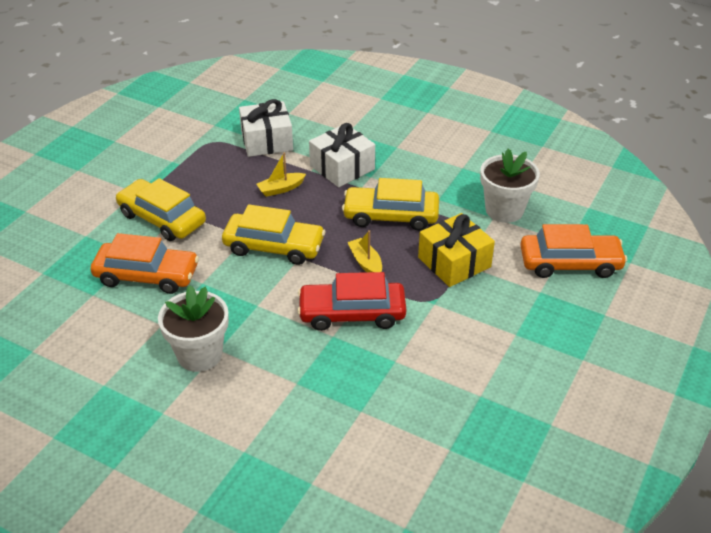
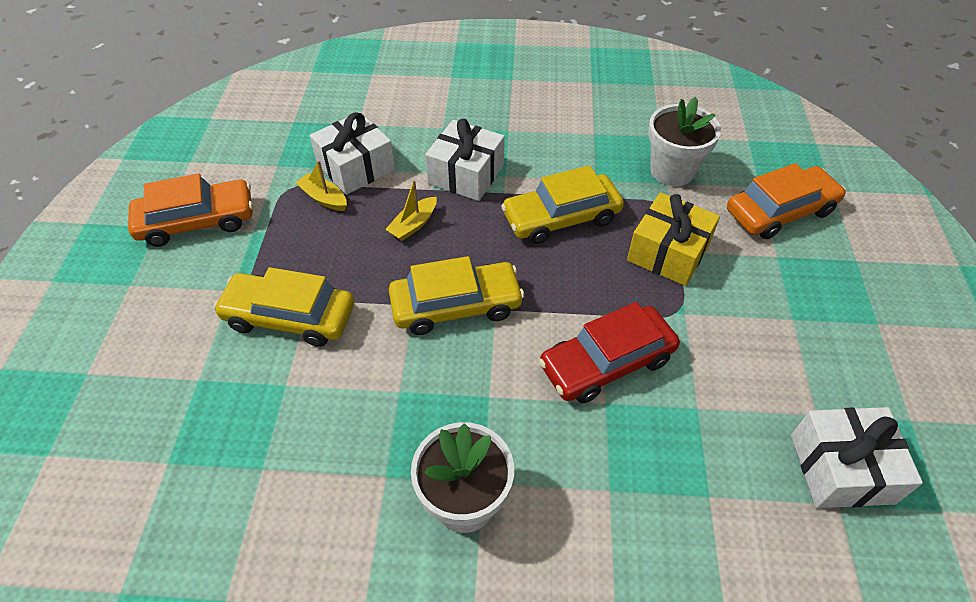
camera: 25 degrees left, 10 degrees up
orange car [91,233,199,294] -> orange car moved to [128,174,253,247]
yellow boat [347,230,382,272] -> yellow boat moved to [295,160,347,211]
none -> white gift [791,407,923,508]

